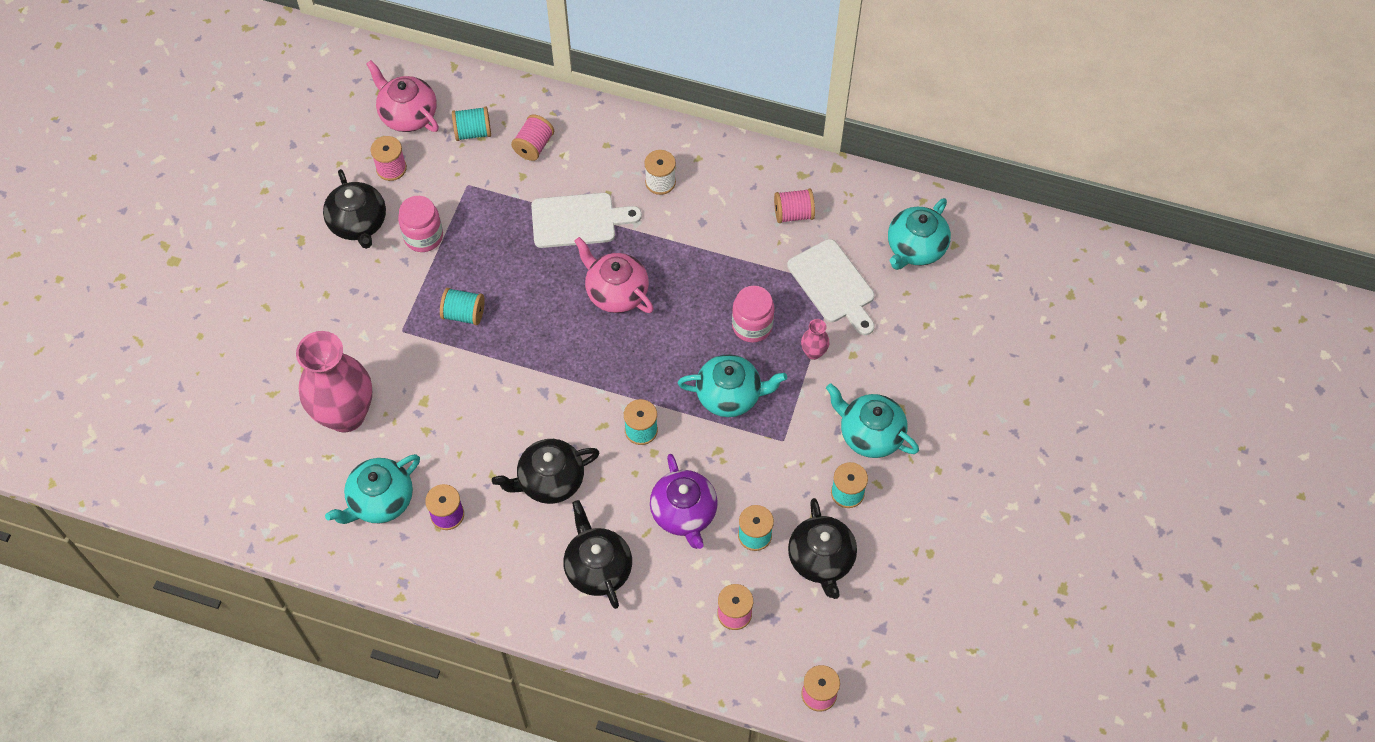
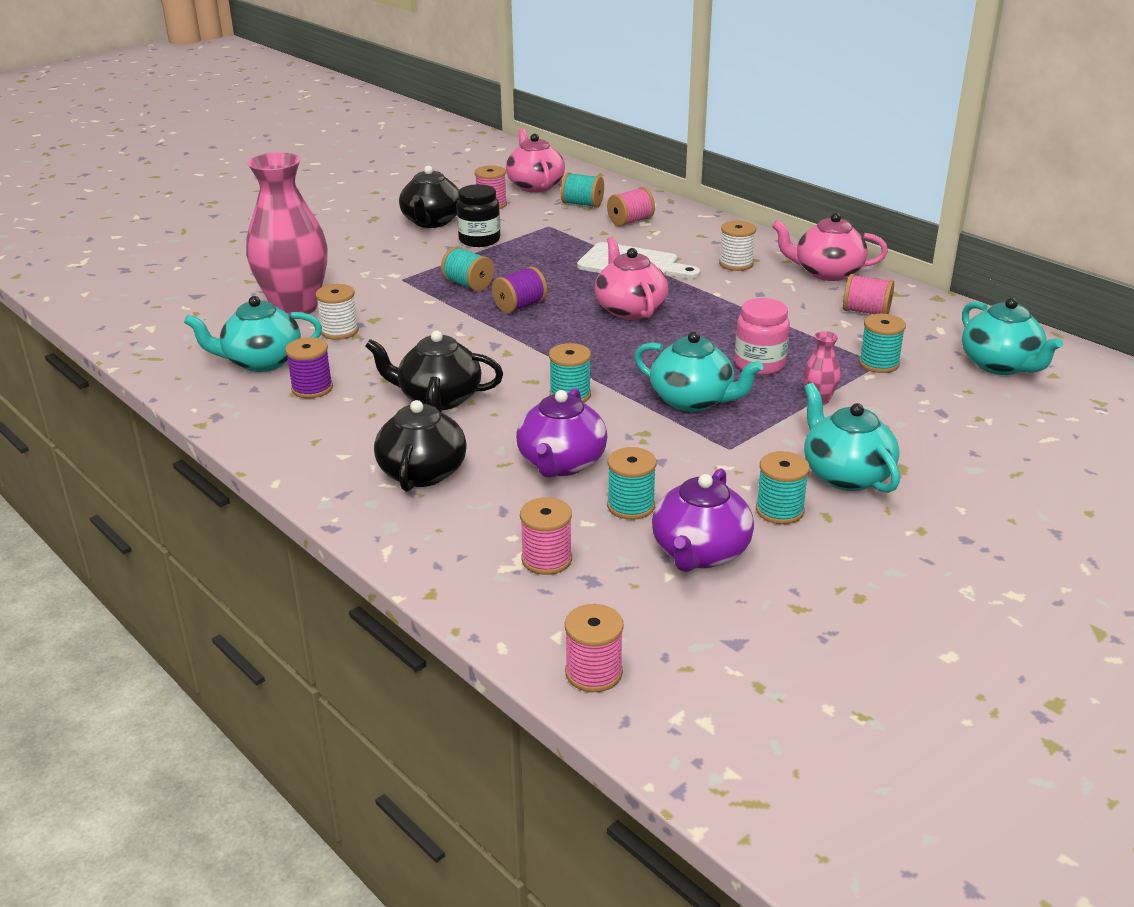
camera: 30 degrees right, 30 degrees down
pink jar [398,196,443,252] -> black jar [457,184,500,247]
white cutting board [787,239,875,335] -> turquoise spool [859,314,906,373]
black teapot [788,498,857,599] -> purple teapot [652,468,754,572]
turquoise teapot [888,198,951,270] -> turquoise teapot turned 90 degrees counterclockwise [962,298,1063,375]
none -> white spool [316,284,359,340]
none -> purple spool [492,266,547,313]
none -> pink teapot [772,213,888,281]

